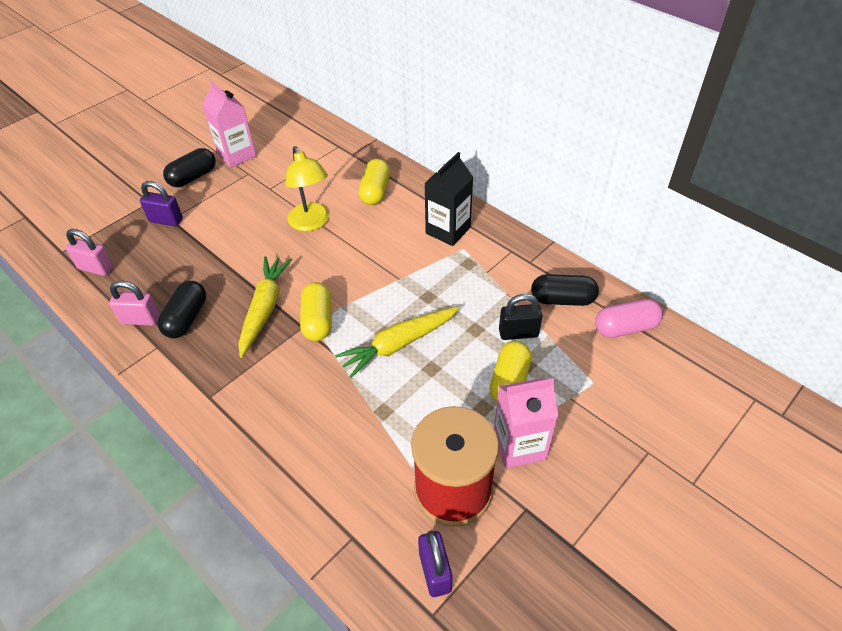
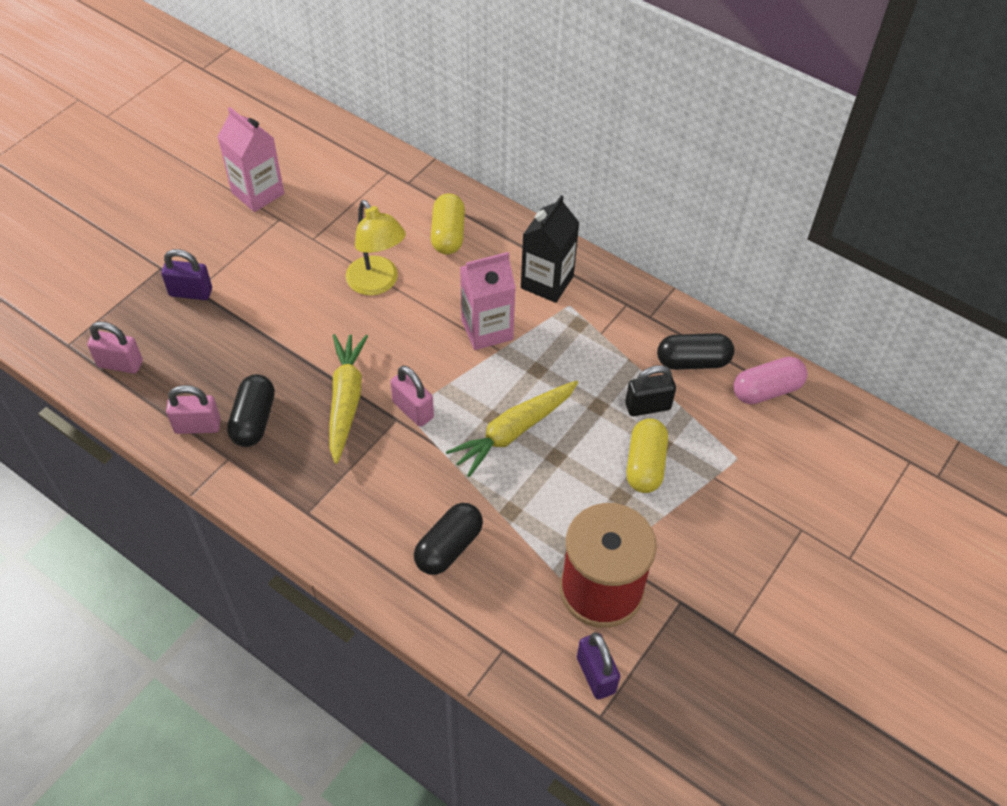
camera: 10 degrees left, 5 degrees up
black capsule [163,148,216,187] -> black capsule moved to [414,503,483,575]
yellow capsule [300,282,332,341] -> pink padlock [391,366,434,427]
pink carton [494,378,558,468] -> pink carton moved to [460,252,516,350]

